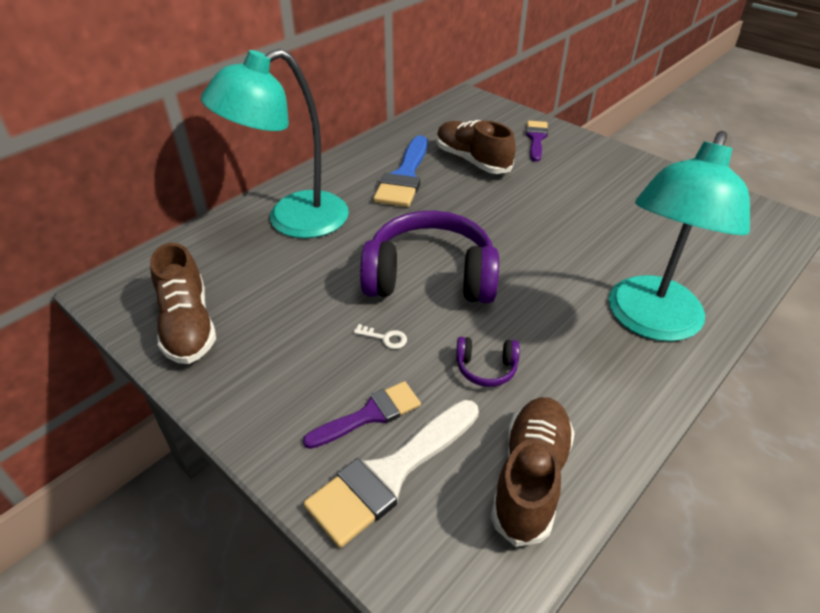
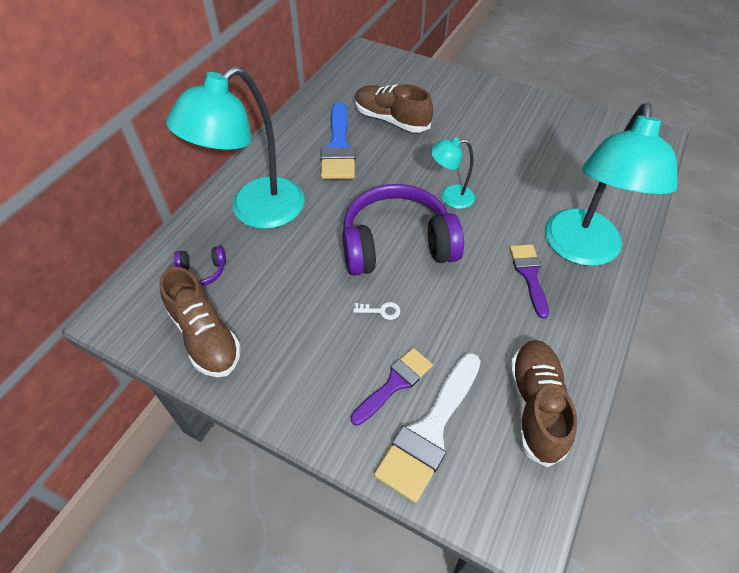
camera: 15 degrees left, 10 degrees up
purple headphones [456,337,520,387] -> purple headphones moved to [174,246,226,286]
purple brush [526,121,548,162] -> purple brush moved to [510,244,549,319]
none -> turquoise lamp [430,137,475,209]

